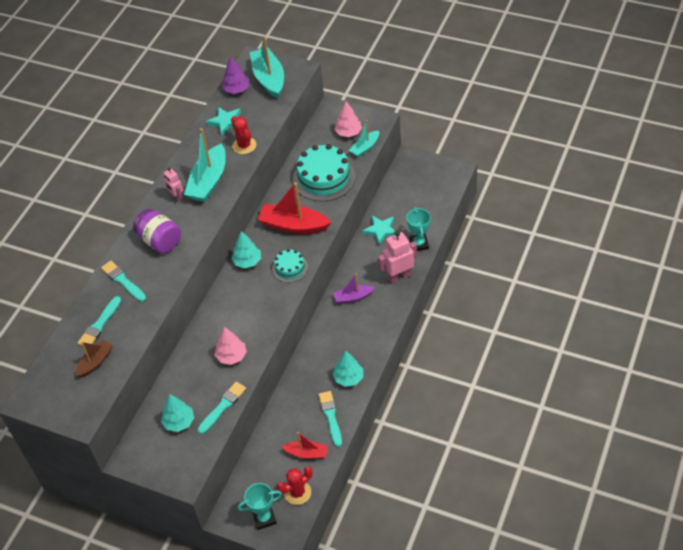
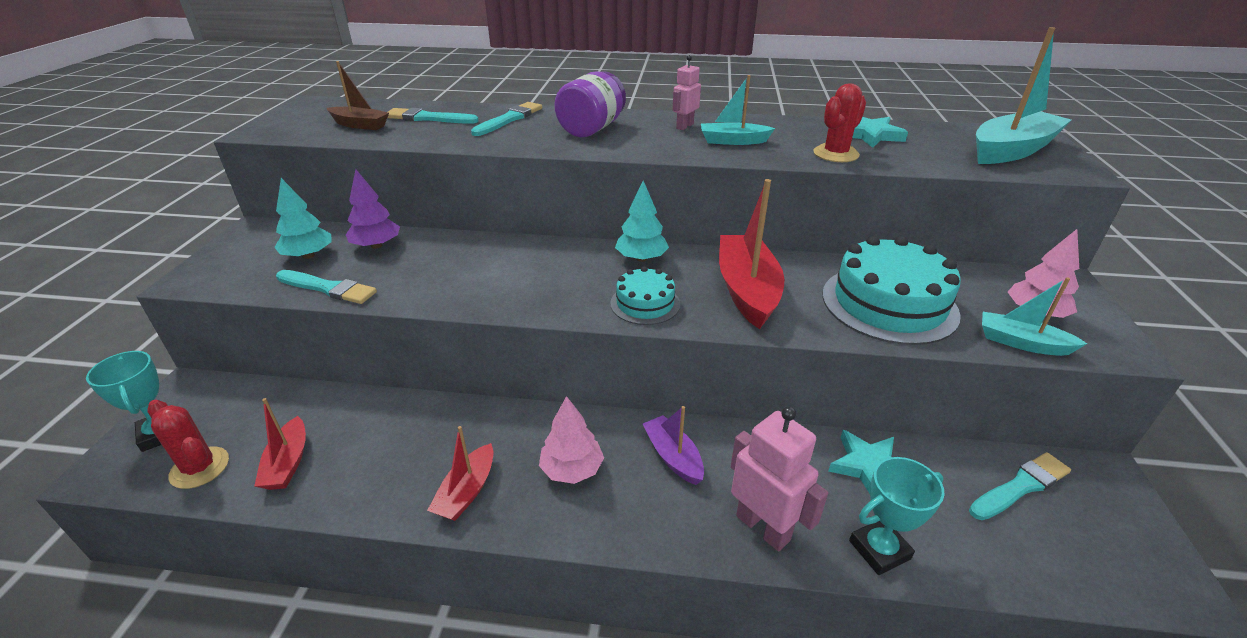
camera: 70 degrees right, 15 degrees down
turquoise boat [184,128,226,202] -> turquoise boat [701,75,775,145], size x0.57
pink tree [215,327,247,365] -> pink tree moved to [539,396,604,484]
purple tree [222,56,249,94] -> purple tree moved to [346,169,400,249]
turquoise brush [318,391,342,447] -> turquoise brush moved to [969,452,1071,520]
turquoise tree [332,351,363,387] -> red boat [427,426,493,521]

